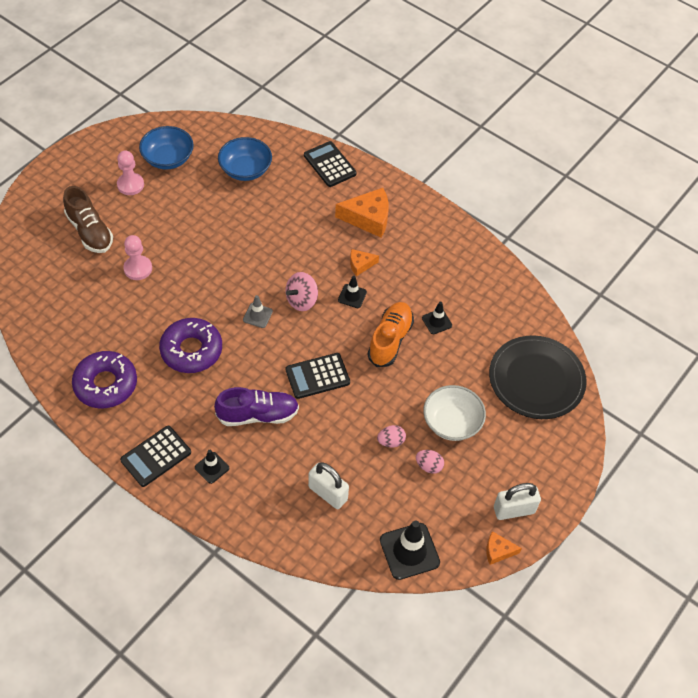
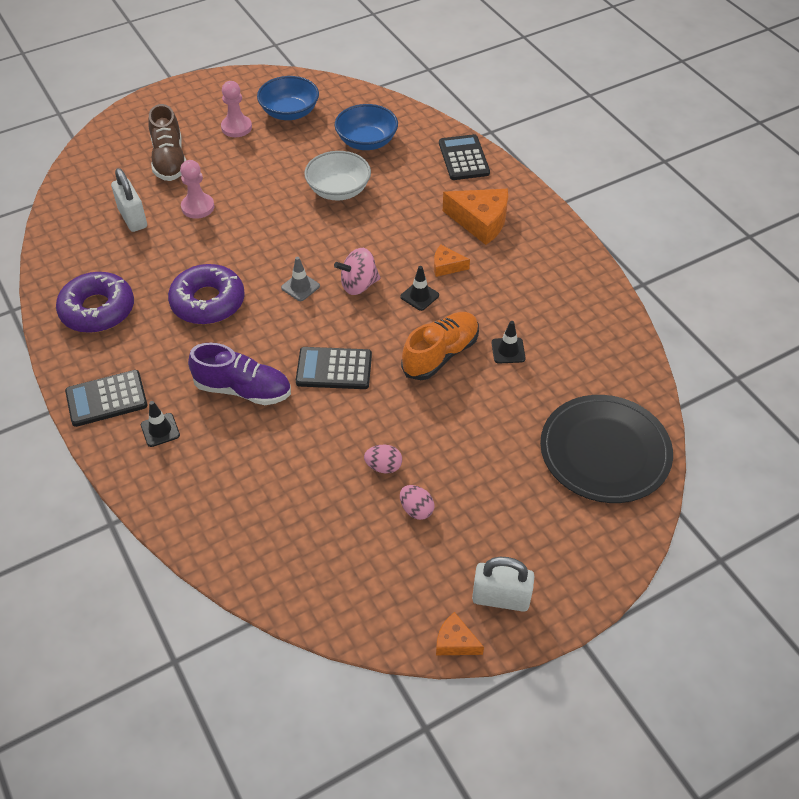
camera: 25 degrees right, 5 degrees down
white padlock [308,462,349,509] -> white padlock moved to [111,168,147,232]
black traffic cone [380,520,440,580] -> none
white bowl [423,385,486,441] -> white bowl moved to [304,151,371,200]

